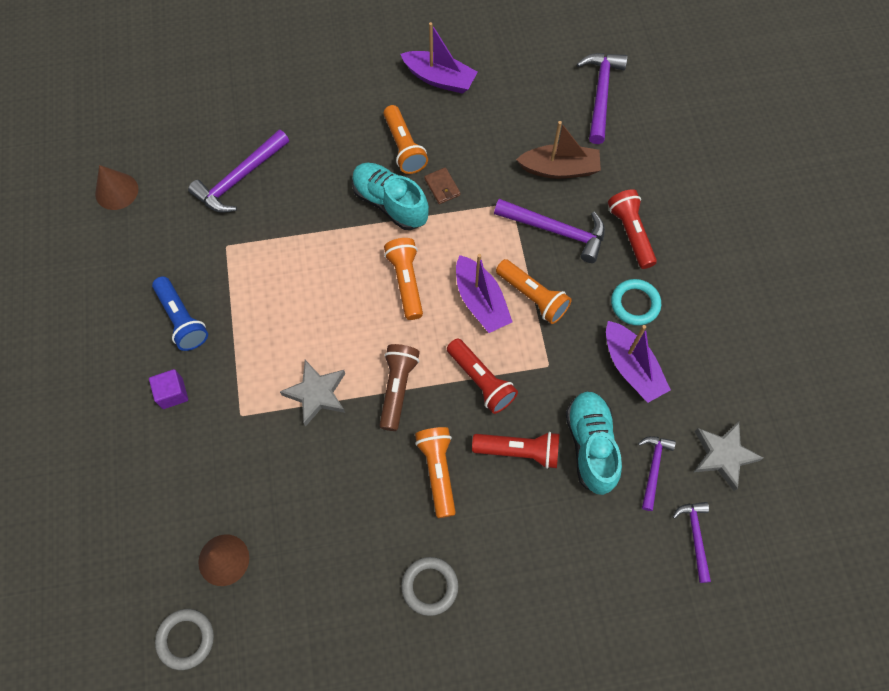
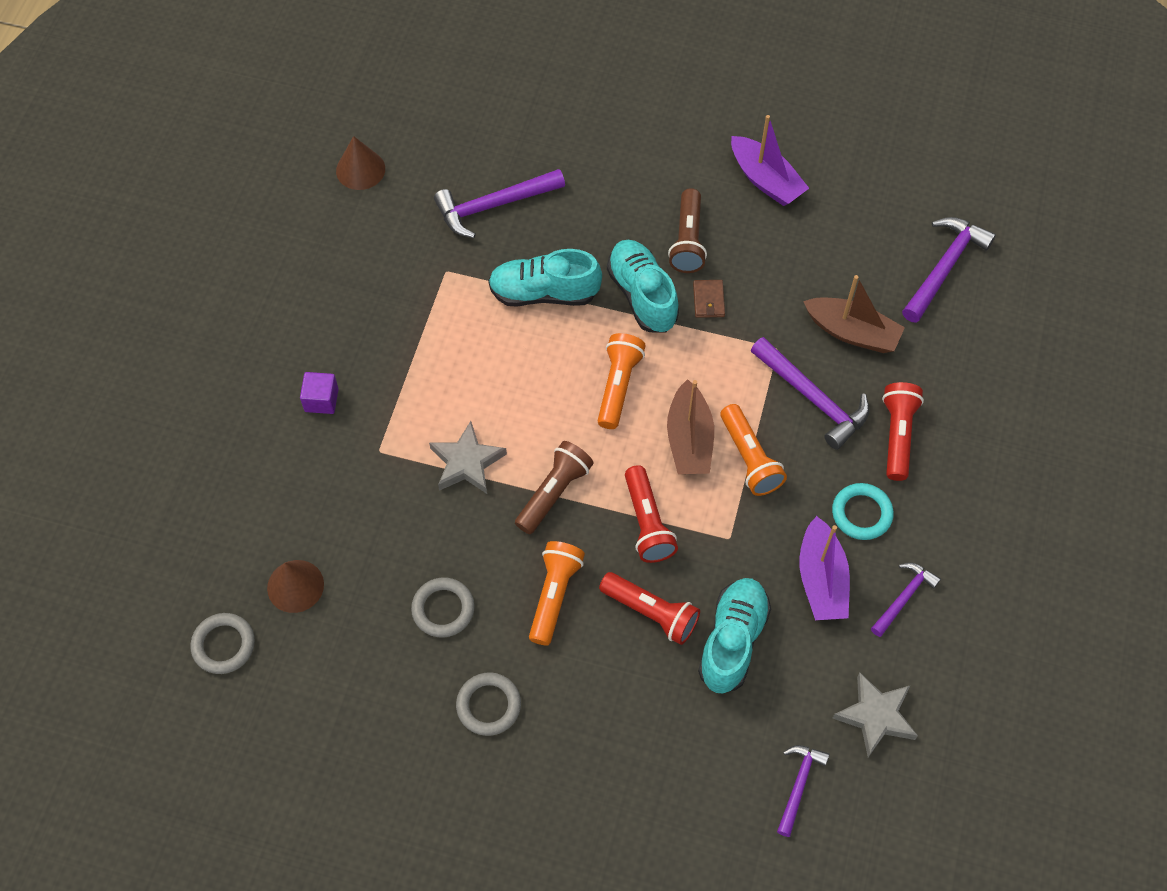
camera: 25 degrees right, 5 degrees down
blue flashlight [152,276,208,351] -> none
orange flashlight [383,105,428,174] -> brown flashlight [668,188,707,273]
purple boat [456,254,512,333] -> brown boat [667,379,714,474]
purple hammer [638,436,676,511] -> purple hammer moved to [871,563,941,637]
none -> grey ring [411,577,475,638]
none -> turquoise shoe [488,249,602,307]

